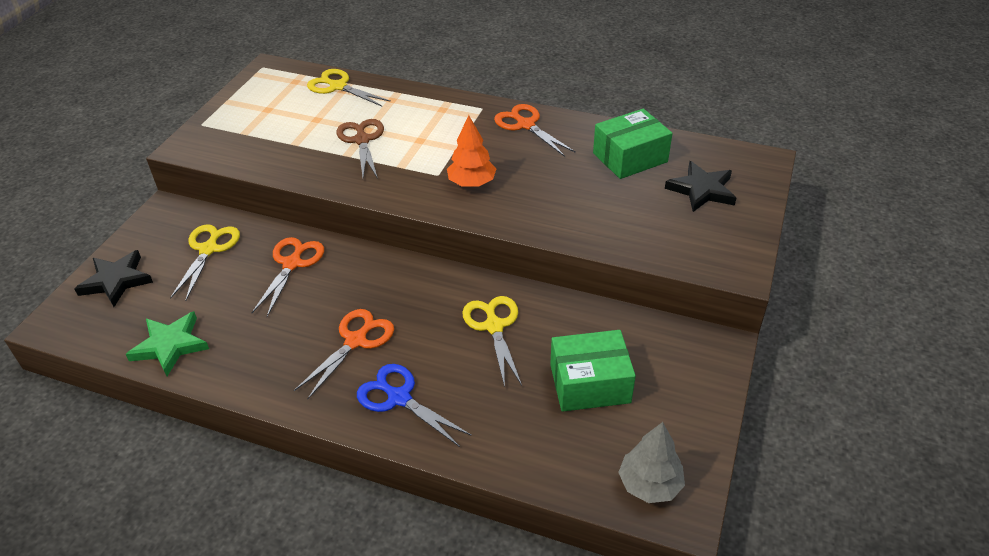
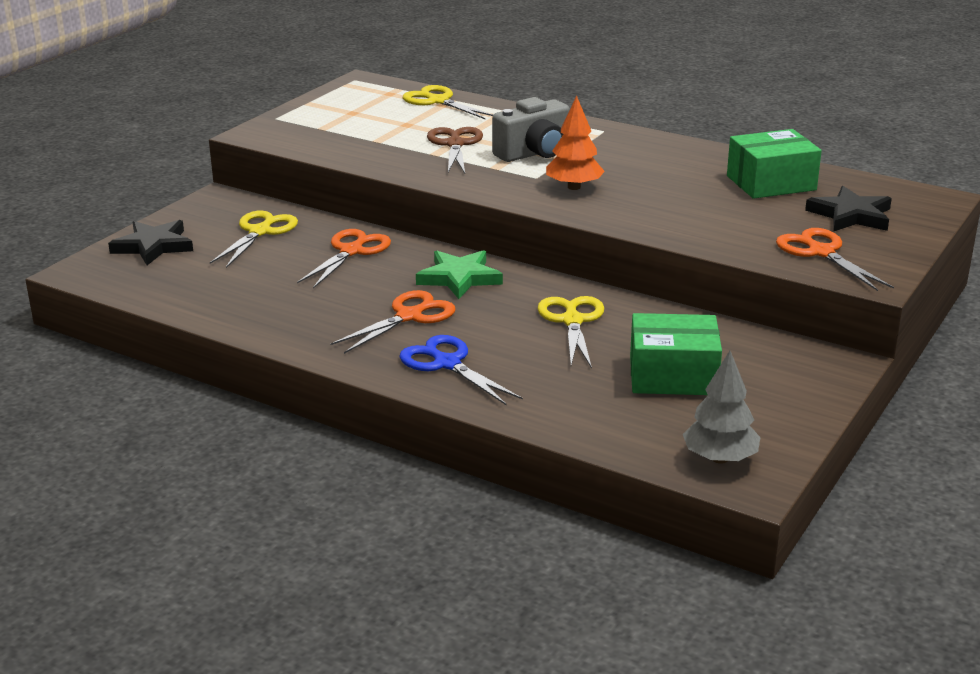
camera: 10 degrees right, 15 degrees down
green star [125,311,209,376] -> green star moved to [416,250,503,299]
orange scissors [494,104,576,157] -> orange scissors moved to [776,228,894,291]
none -> grey camera [492,97,570,162]

